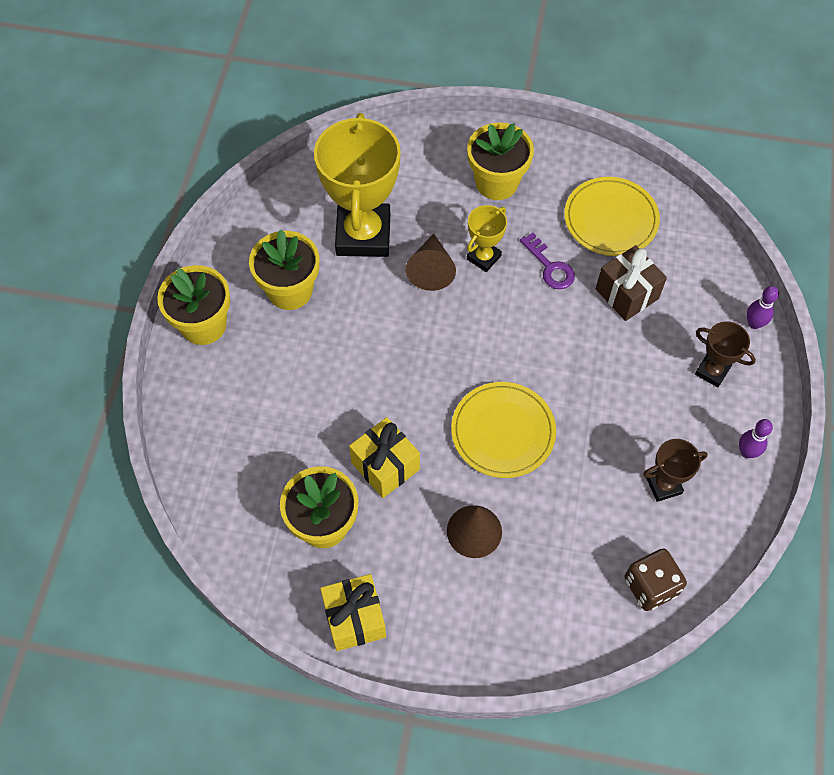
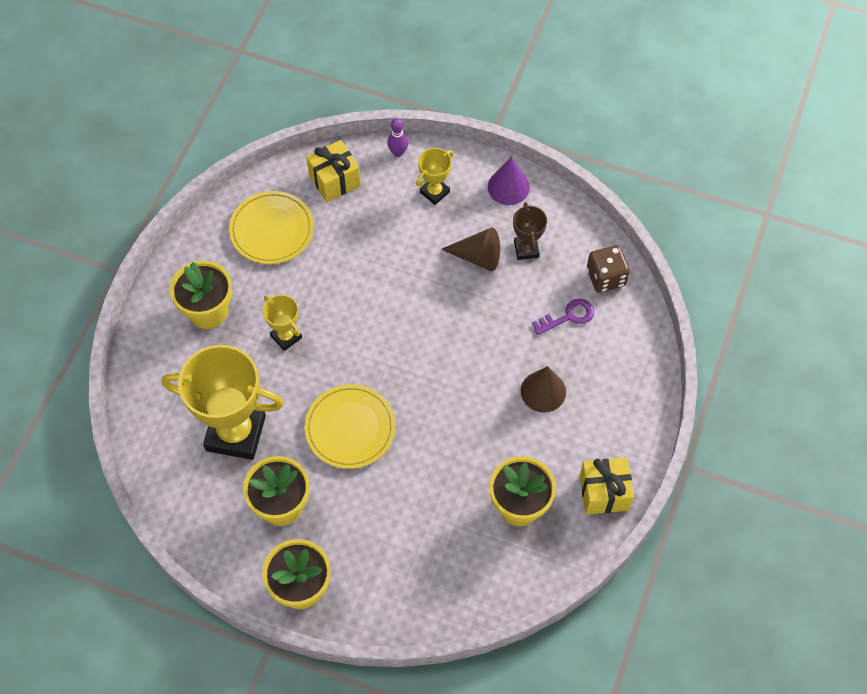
camera: 80 degrees left, 0 degrees up
yellow gift [349,417,420,498] -> yellow gift moved to [306,140,361,202]
brown cone [406,234,456,291] -> brown cone moved to [441,227,500,271]
yellow plate [451,382,556,478] -> yellow plate moved to [305,384,396,469]
purple key [520,233,575,289] -> purple key moved to [532,299,594,335]
brown gift [596,245,667,321] -> none
brown trophy [695,321,756,387] -> yellow trophy [416,148,454,205]
purple bowling pin [739,419,773,458] -> purple cone [488,156,530,205]

